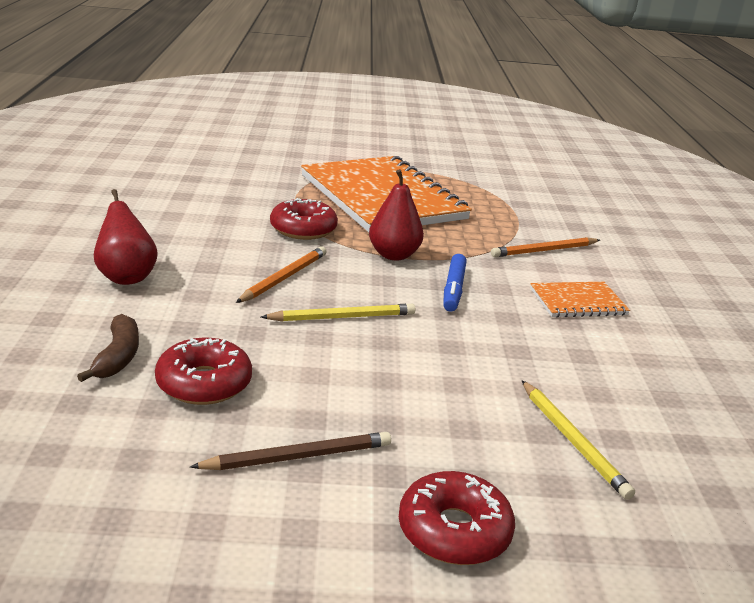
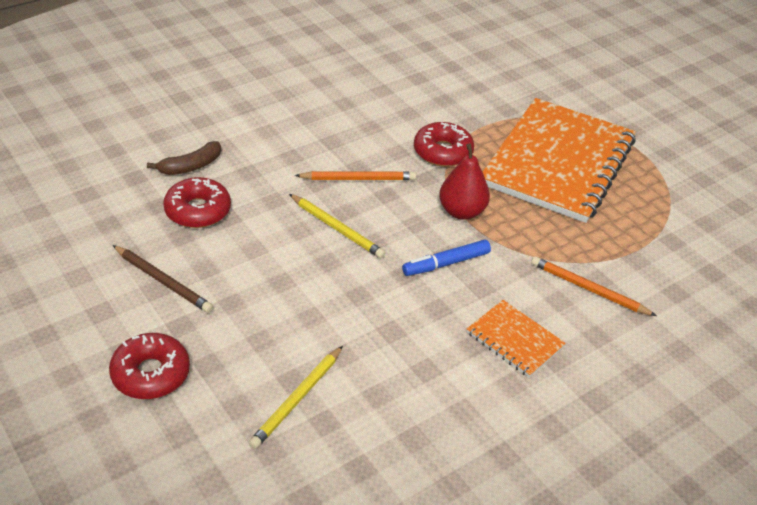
camera: 55 degrees right, 15 degrees up
red pear [94,189,158,285] -> none

